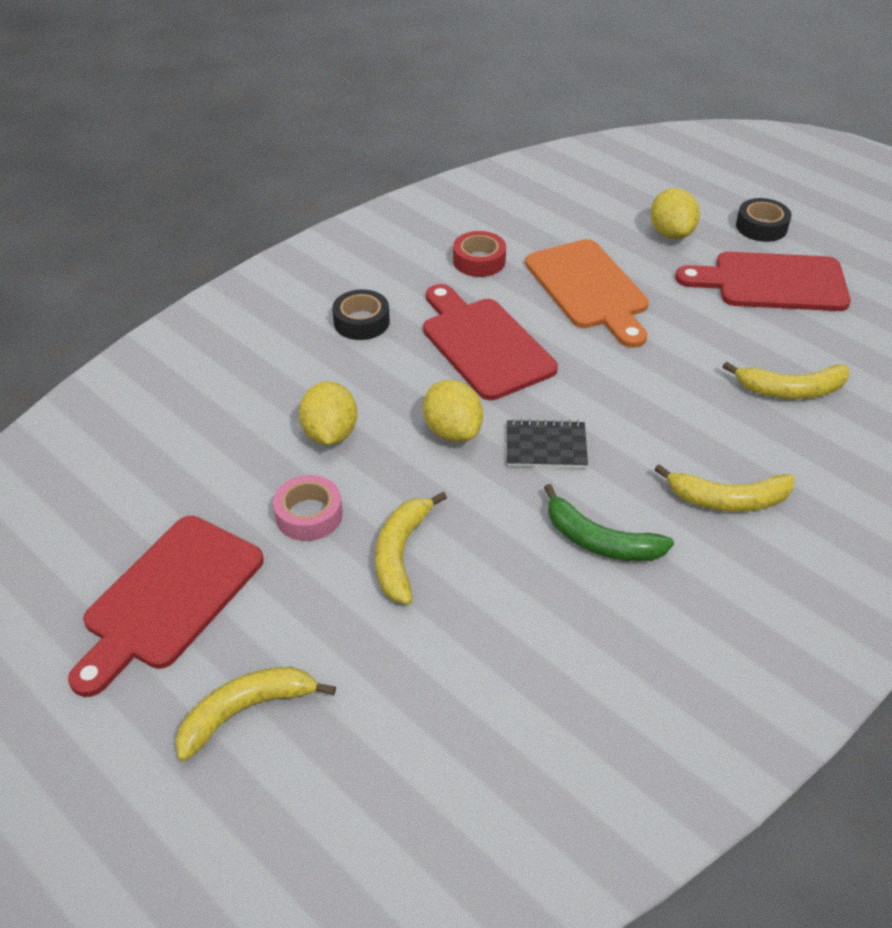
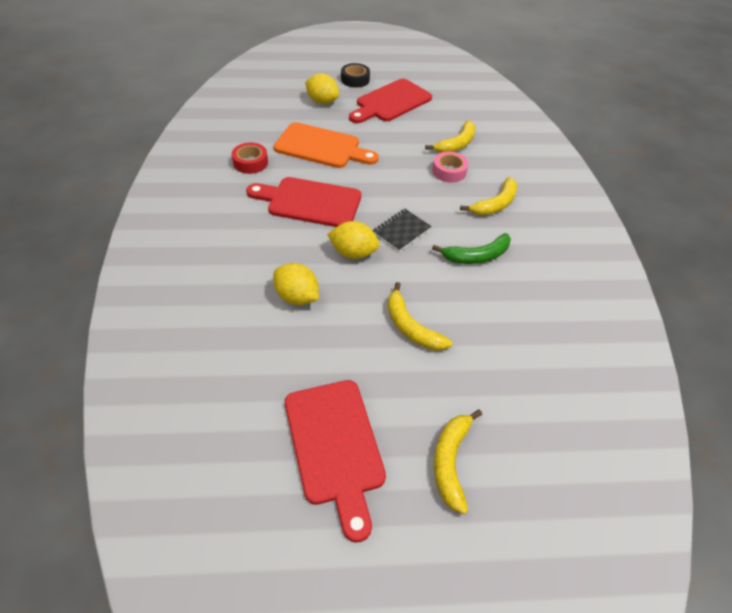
camera: 50 degrees left, 5 degrees up
pink tape [273,475,343,541] -> pink tape moved to [432,151,468,183]
black tape [332,290,390,340] -> none

